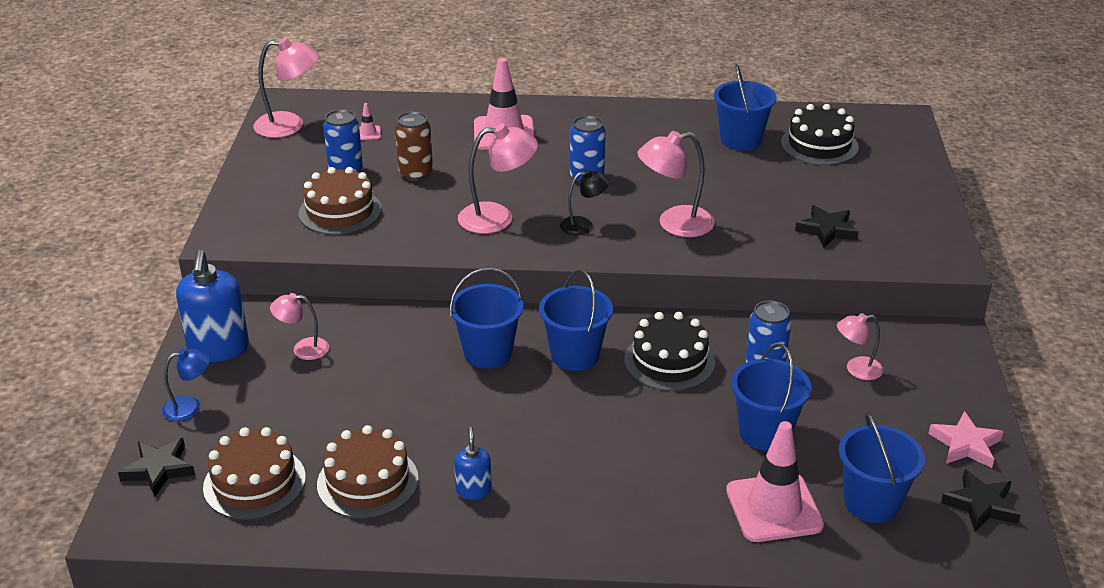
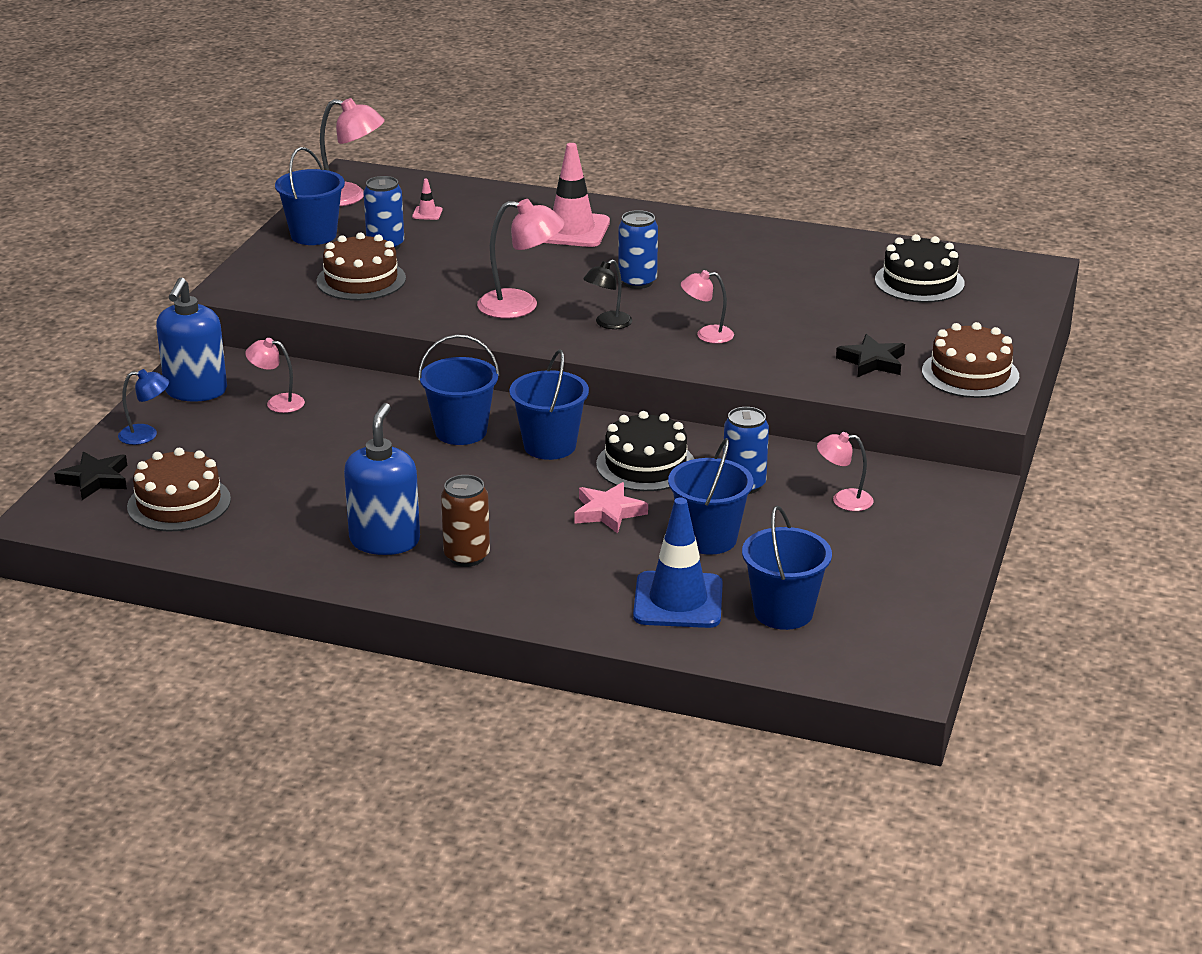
camera: 15 degrees right, 5 degrees down
brown cake [317,425,418,519] -> brown cake moved to [922,322,1019,398]
brown can [395,111,433,181] -> brown can moved to [441,475,490,567]
blue soap dispenser [454,427,492,500] -> blue soap dispenser [344,403,420,555], size x1.93
black lamp [560,169,609,235] -> black lamp turned 135 degrees clockwise [583,260,632,329]
pink lamp [637,131,715,237] -> pink lamp [681,270,734,344], size x0.60
blue bucket [714,64,776,151] -> blue bucket moved to [275,147,345,245]
pink traffic cone [726,421,824,542] -> blue traffic cone [633,498,723,628]
pink star [928,411,1003,468] -> pink star moved to [574,482,648,534]
black star [941,469,1021,532] -> none

